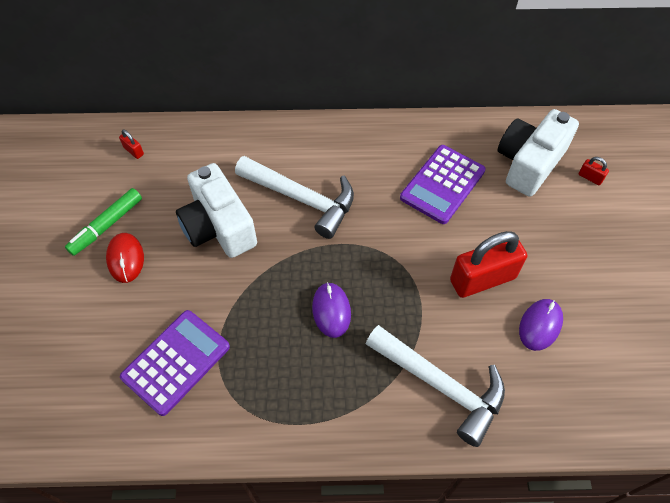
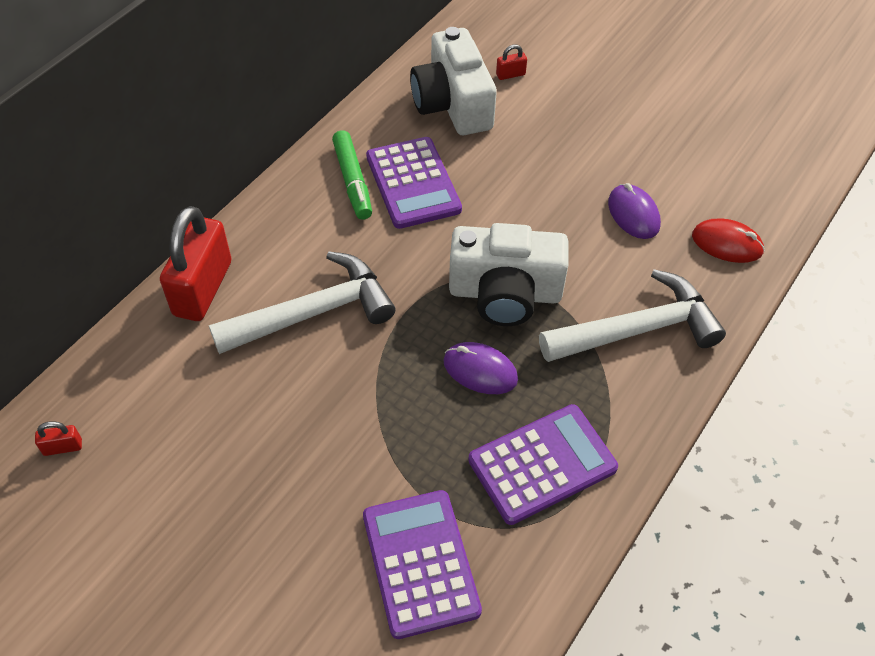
camera: 55 degrees left, 5 degrees down
green marker [65,188,142,256] -> green marker moved to [332,130,372,220]
red mouse [106,233,144,283] -> red mouse moved to [692,219,765,263]
white camera [176,163,257,258] -> white camera moved to [449,223,569,326]
red padlock [450,231,527,298] -> red padlock moved to [160,206,232,321]
none -> purple calculator [468,404,618,525]

